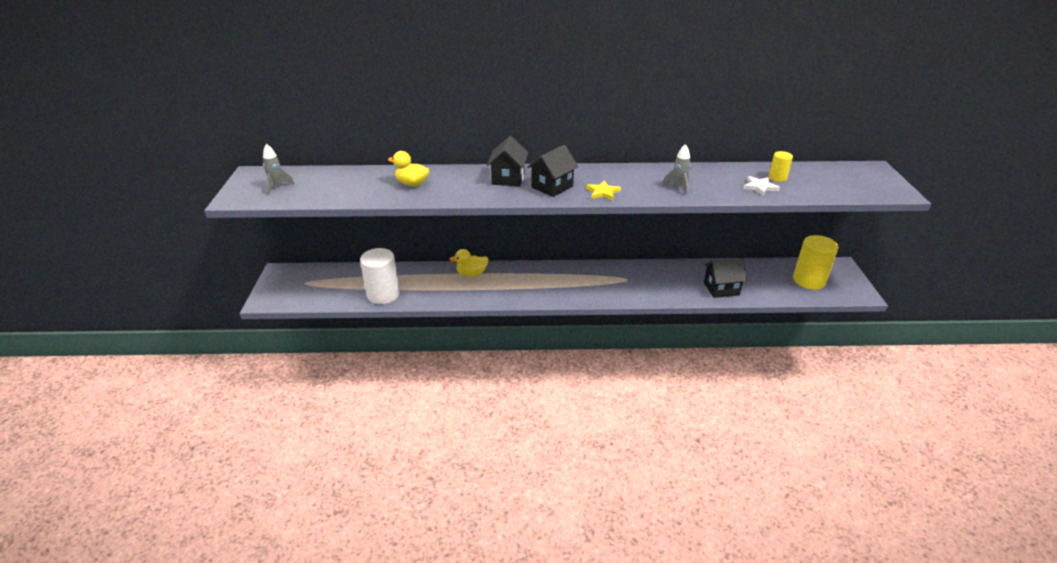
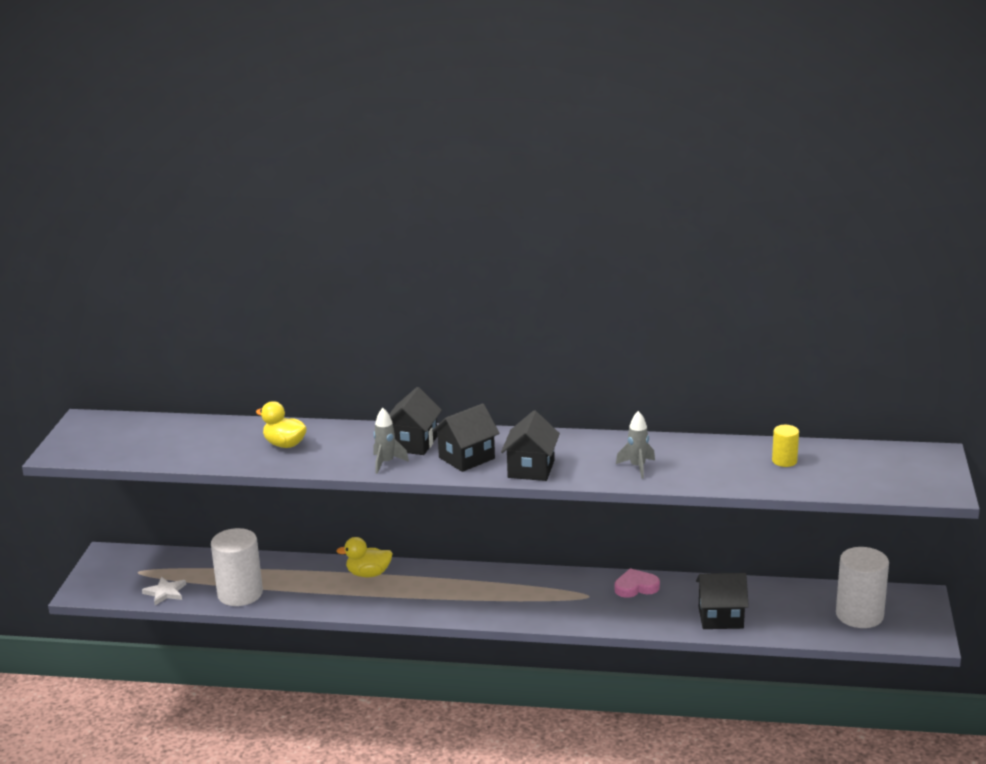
camera: 10 degrees right, 10 degrees down
grey rocket [263,144,295,195] -> grey rocket moved to [373,408,409,474]
yellow star [586,180,621,200] -> black house [501,411,560,481]
white star [743,176,780,196] -> white star moved to [142,577,186,605]
yellow cylinder [793,235,838,290] -> white cylinder [836,547,889,628]
none -> pink heart [615,568,660,598]

